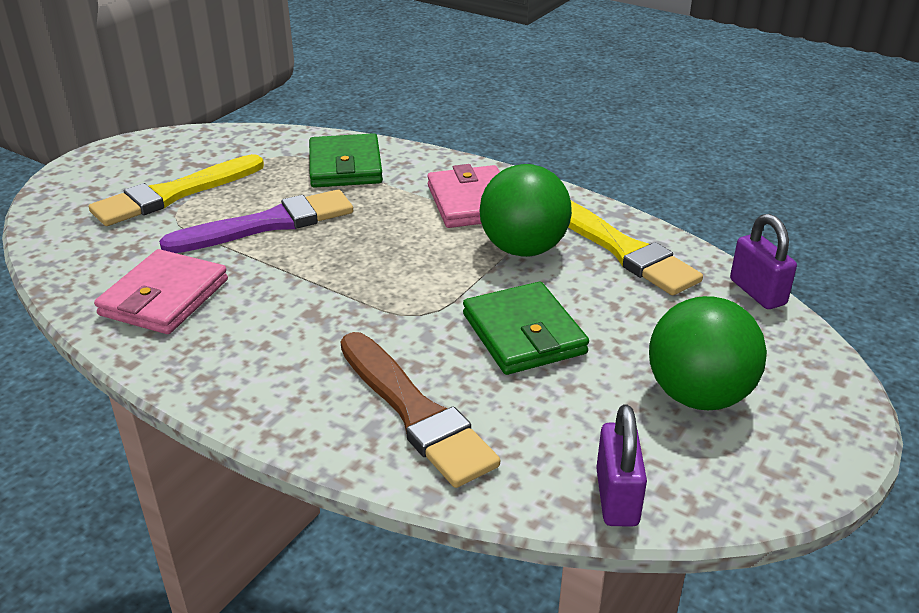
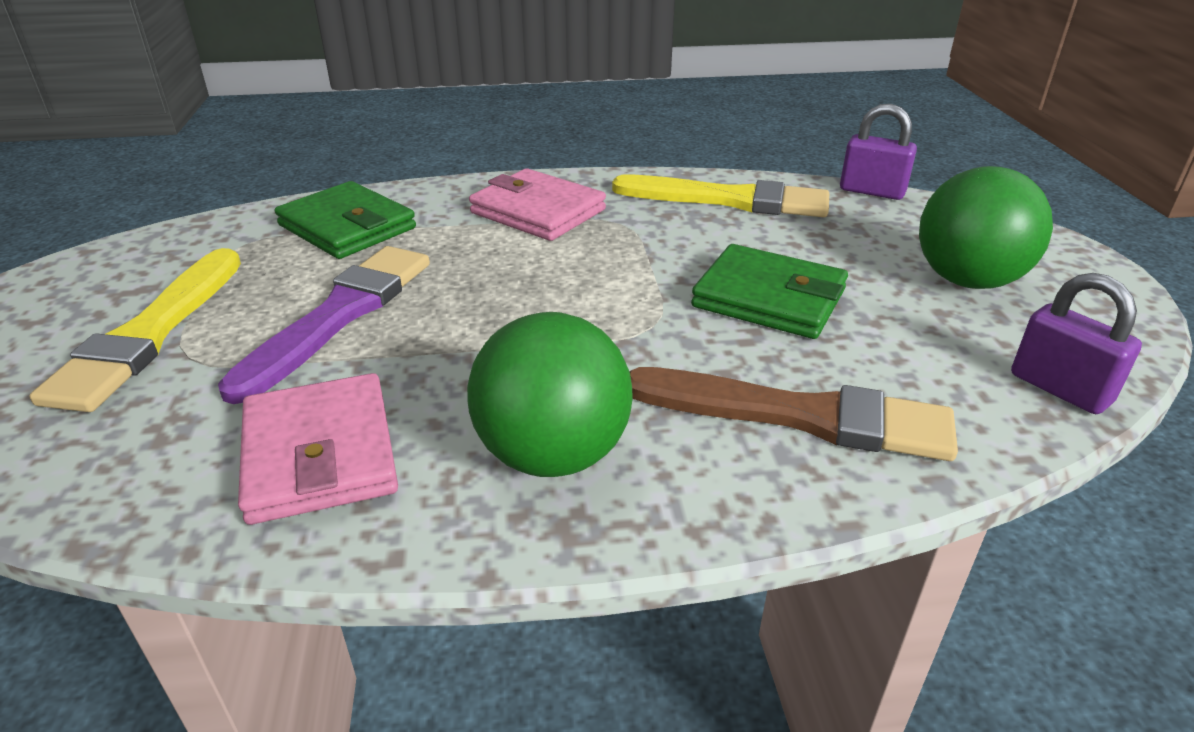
camera: 40 degrees left, 0 degrees up
green ball [480,164,572,257] -> green ball moved to [467,312,633,477]

